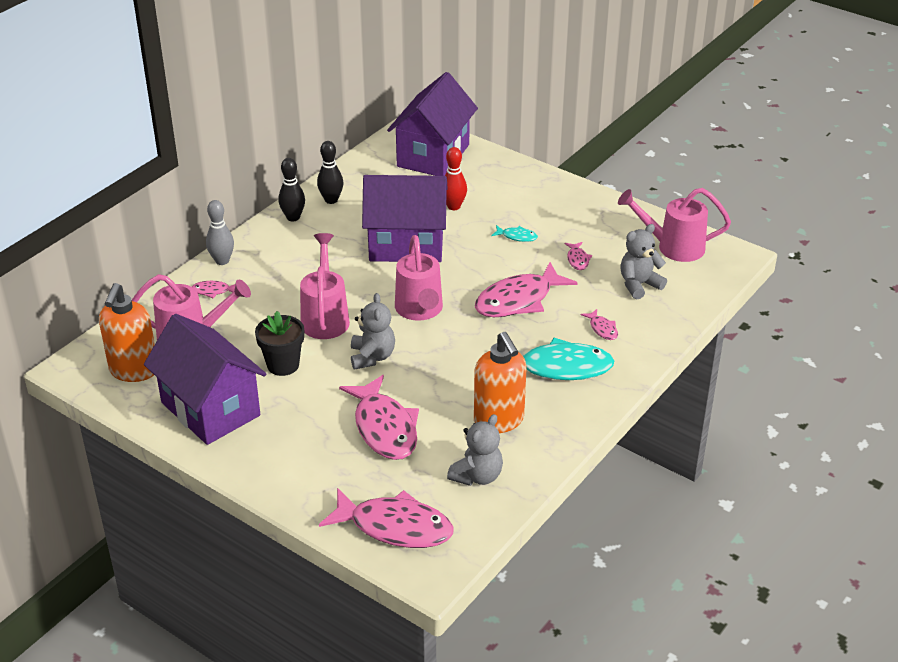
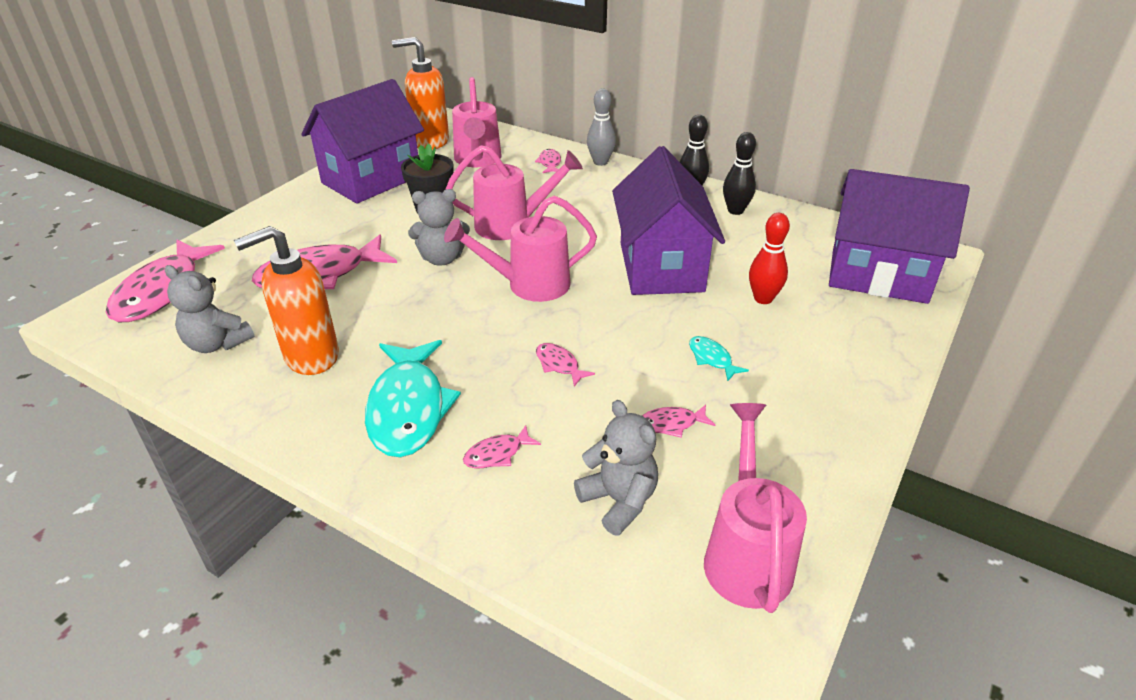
camera: 85 degrees right, 0 degrees up
pink fish [475,262,578,317] -> pink fish [536,343,595,387], size x0.44
turquoise fish [491,225,538,242] -> turquoise fish turned 135 degrees clockwise [689,336,749,381]

